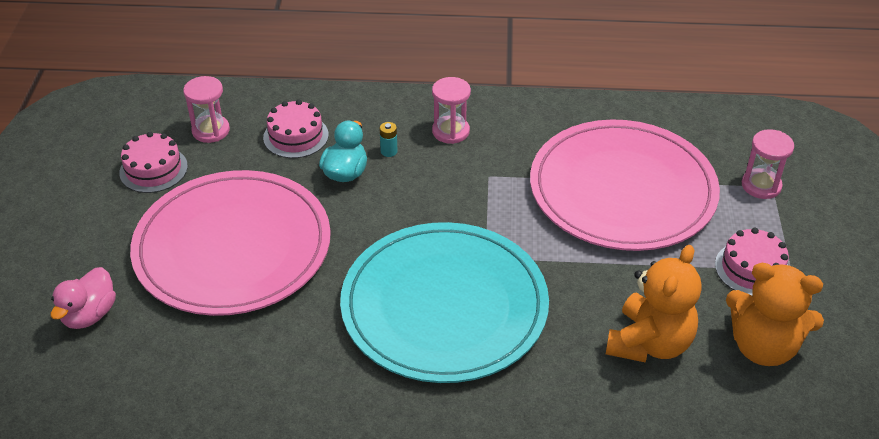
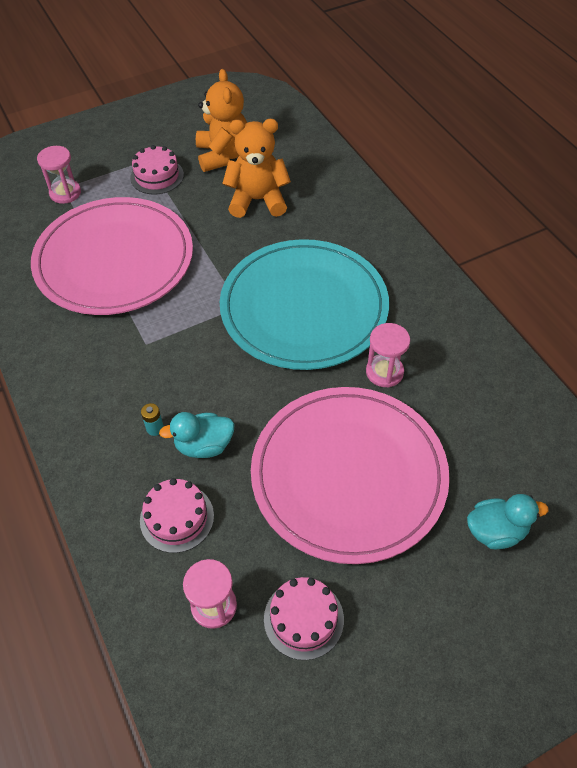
camera: 120 degrees left, 10 degrees up
pink duck [51,267,116,329] -> turquoise duck [467,494,548,549]
pink hourglass [432,77,471,144] -> pink hourglass moved to [366,323,410,387]

